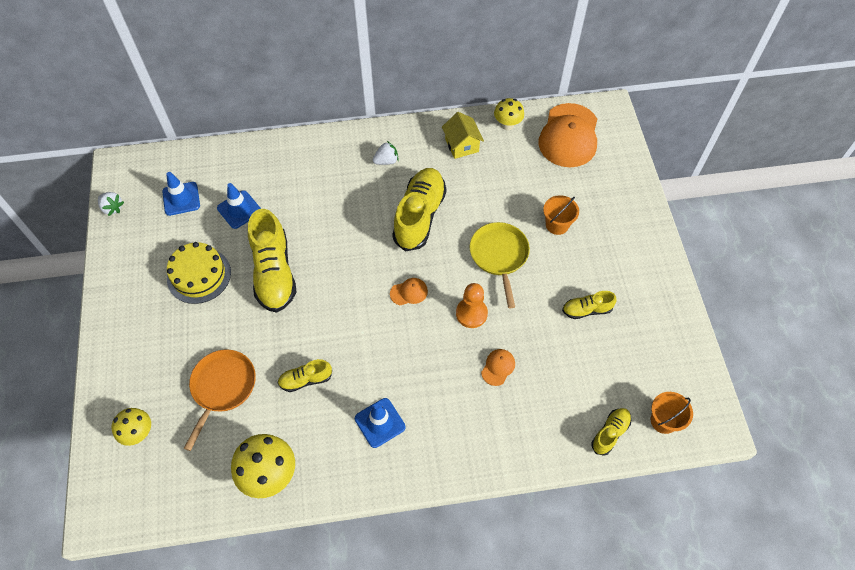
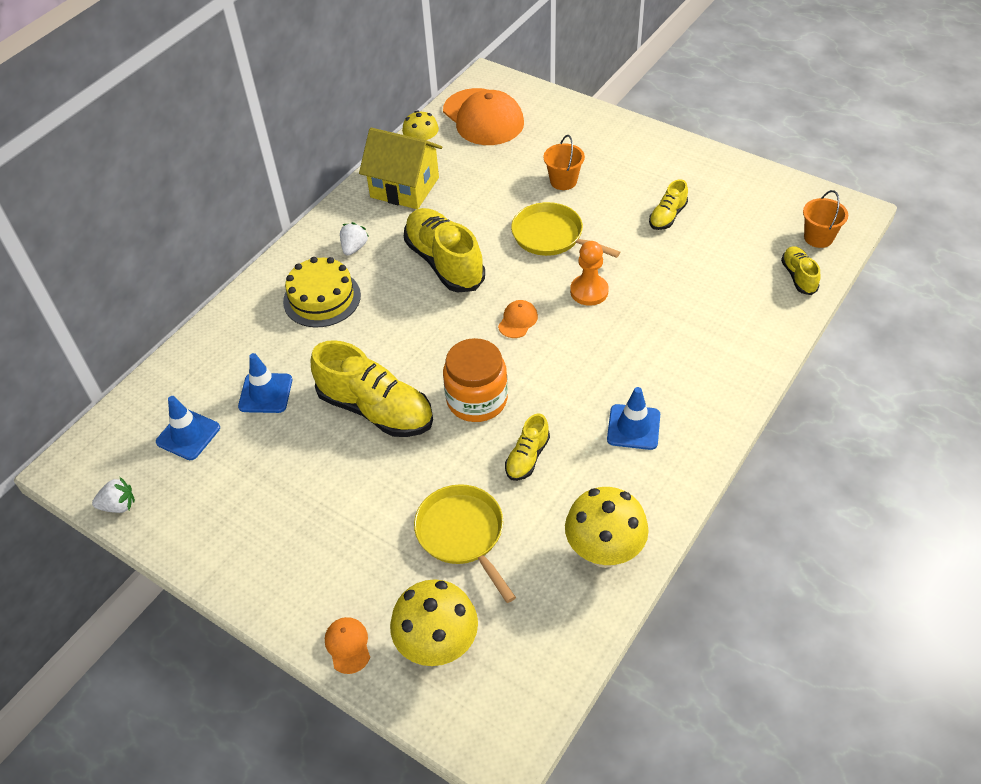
camera: 45 degrees left, 10 degrees down
yellow mushroom [112,408,151,446] -> yellow mushroom [390,579,478,666], size x1.61
yellow cake [167,242,231,304] -> yellow cake moved to [283,257,361,328]
orange pan [184,349,256,451] -> yellow pan [414,484,516,603]
yellow house [442,112,484,159] -> yellow house [359,128,442,209], size x1.59
orange cap [481,349,515,386] -> orange cap moved to [325,617,370,674]
none -> orange jar [443,338,508,422]

